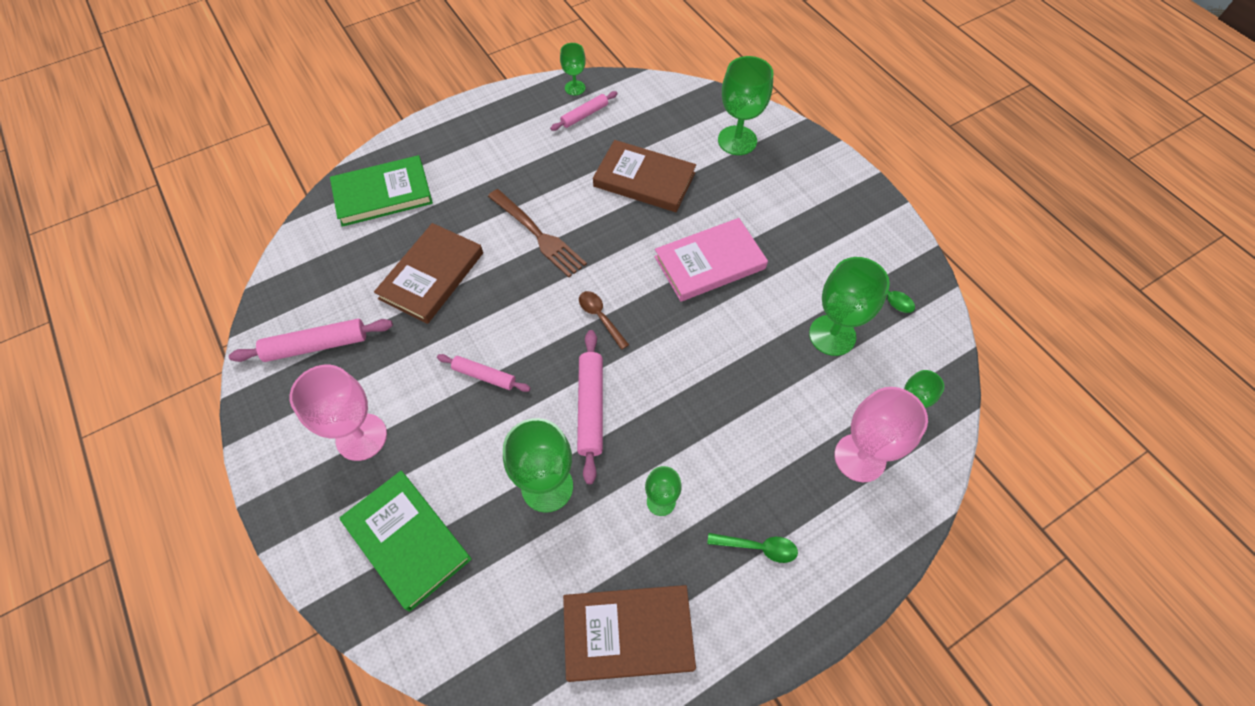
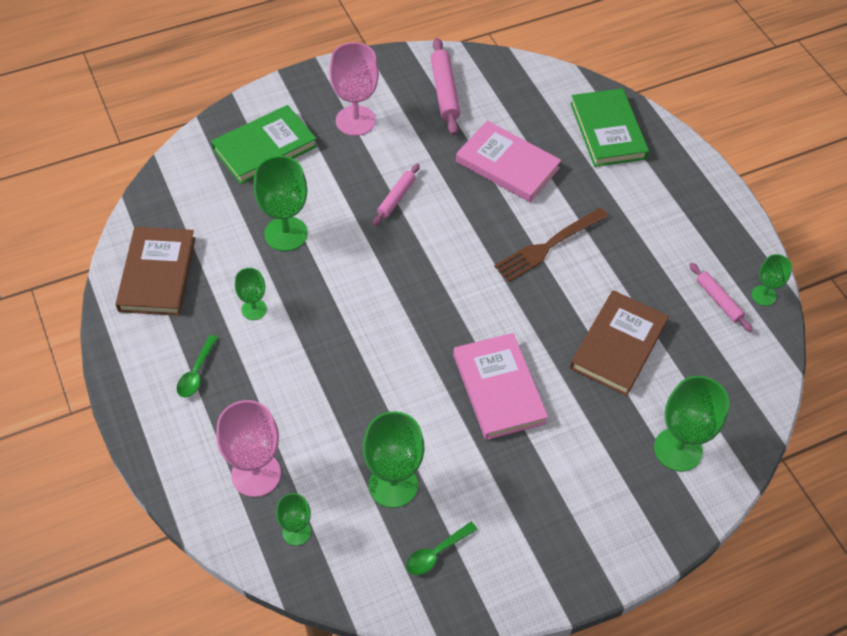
camera: 95 degrees right, 5 degrees down
brown book [374,223,483,324] -> pink book [456,121,561,202]
pink rolling pin [577,330,603,484] -> none
brown spoon [579,291,629,350] -> none

